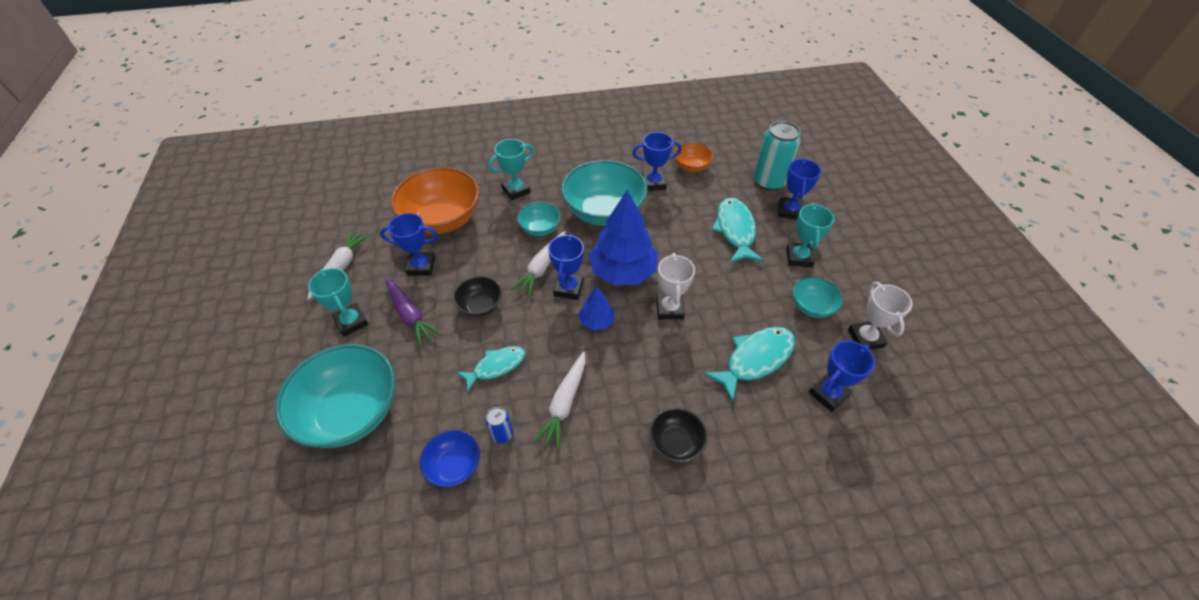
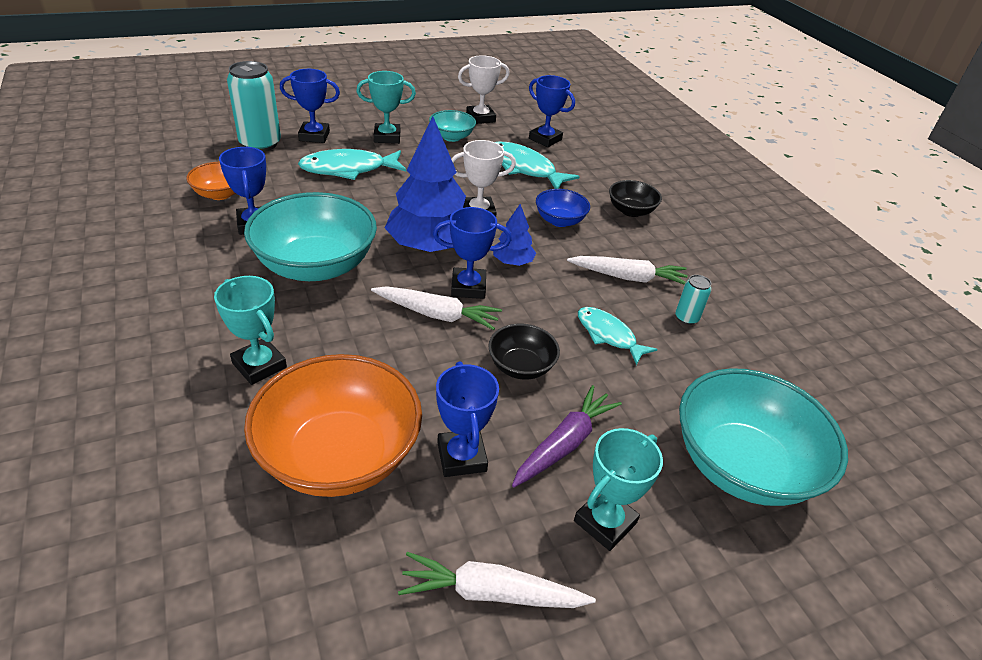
camera: 105 degrees left, 10 degrees down
blue bowl [419,430,480,488] -> blue bowl moved to [536,189,590,227]
blue can [485,407,513,444] -> turquoise can [675,275,712,325]
turquoise bowl [517,202,561,236] -> none

